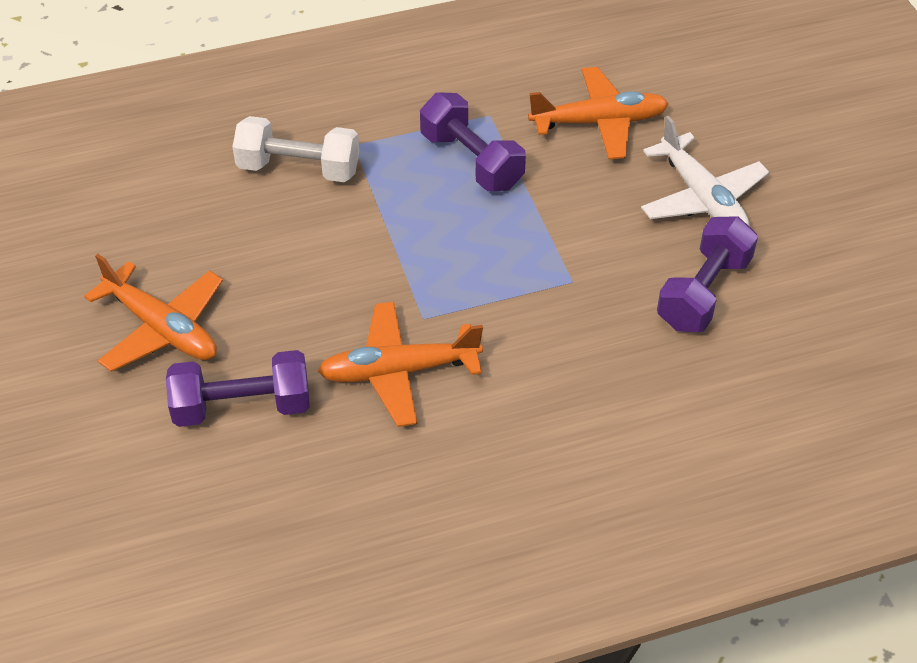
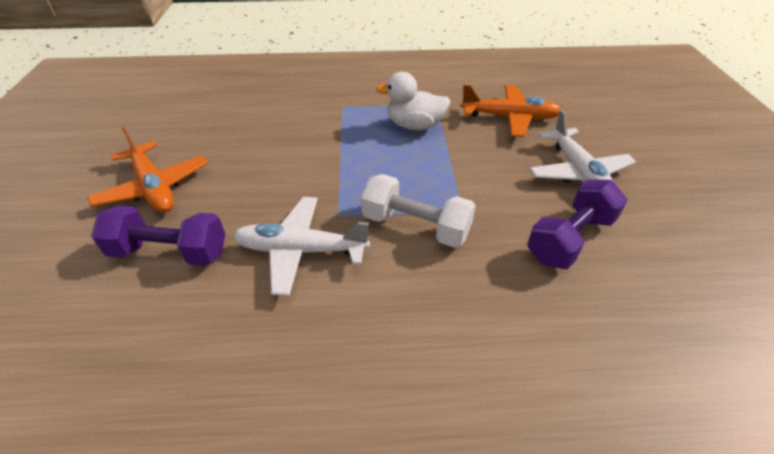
camera: 15 degrees right, 5 degrees down
white dumbbell [232,116,359,182] -> white dumbbell moved to [361,174,476,248]
orange plane [318,302,483,427] -> white plane [233,197,370,296]
purple dumbbell [420,92,526,191] -> white duck [376,72,451,130]

